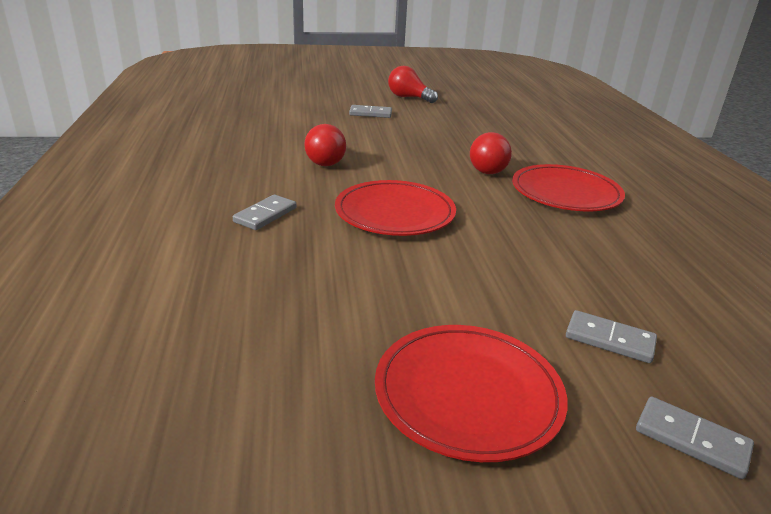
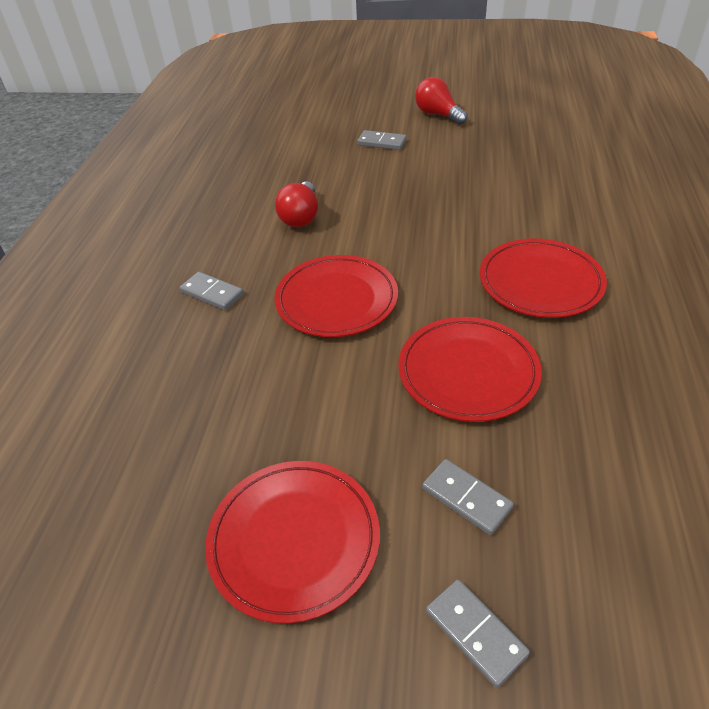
camera: 20 degrees right, 15 degrees up
grey domino [233,195,296,230] -> grey domino turned 75 degrees clockwise [180,272,244,310]
red light bulb [470,132,512,174] -> none
none -> red plate [398,317,542,422]

